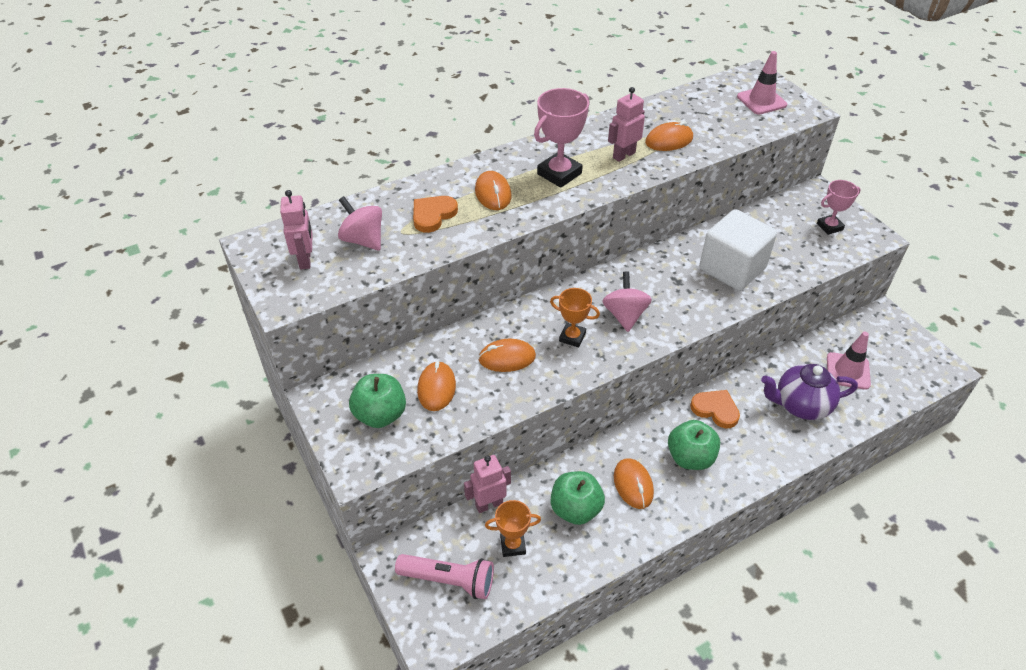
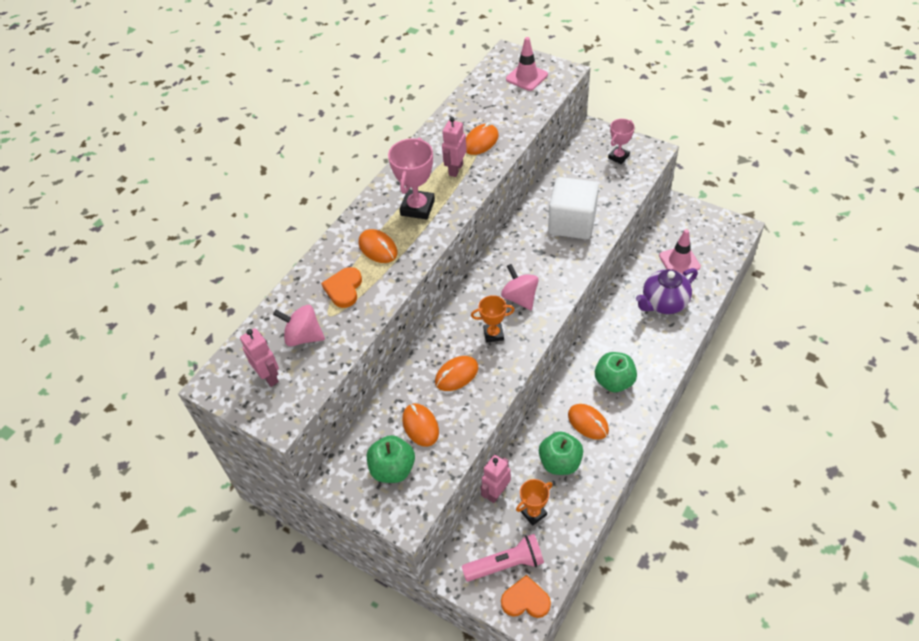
camera: 25 degrees left, 5 degrees up
orange heart [690,390,740,428] -> orange heart moved to [501,575,551,618]

